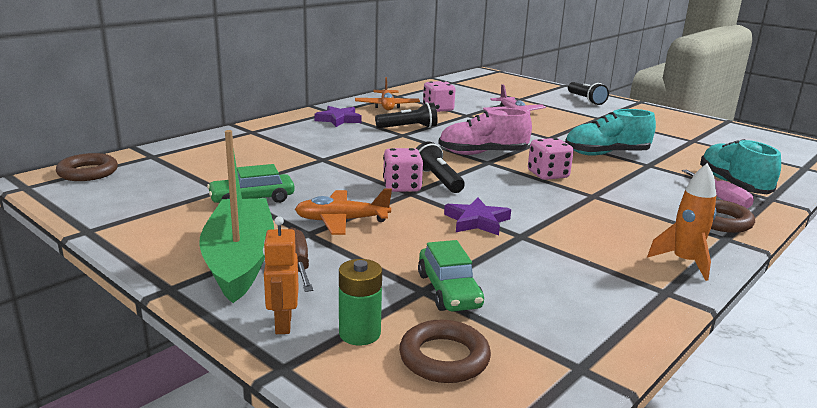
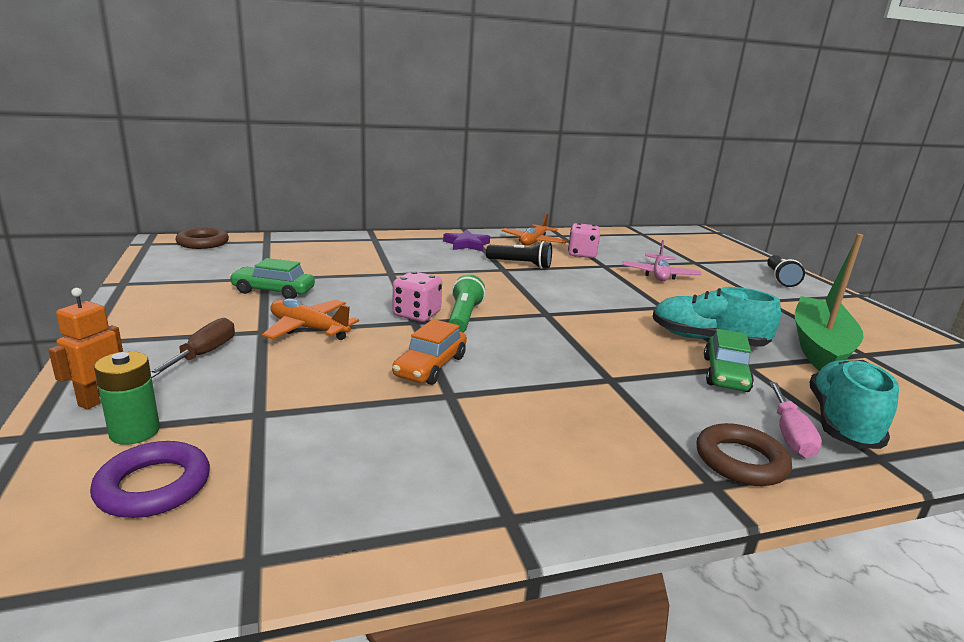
camera: 30 degrees right, 0 degrees up
green boat [199,130,274,303] -> green boat moved to [795,234,863,371]
brown ring [399,320,491,383] -> purple ring [90,441,210,518]
black flashlight [416,142,465,193] -> green flashlight [448,274,485,332]
green car [418,240,484,312] -> green car moved to [704,329,754,392]
pink shoe [438,108,532,155] -> none
purple star [444,198,511,235] -> orange car [392,319,467,385]
pink dice [528,138,574,180] -> none
orange rocket [647,163,717,281] -> none

